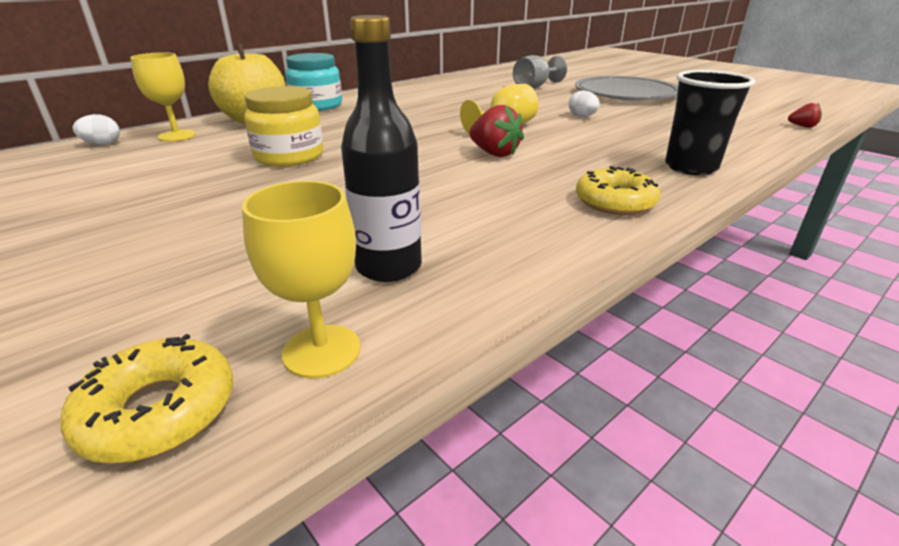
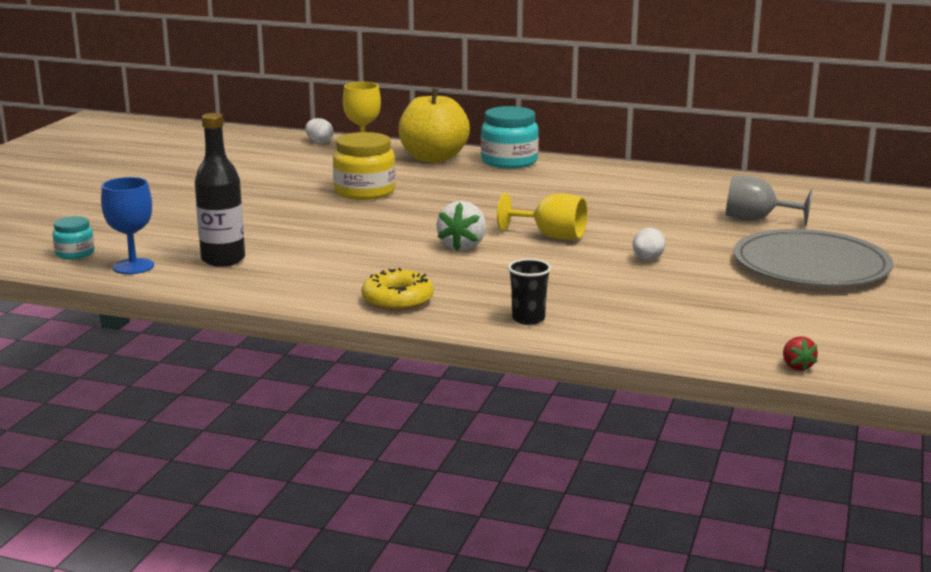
camera: 60 degrees right, 10 degrees down
yellow donut [61,334,233,463] -> turquoise jar [53,216,94,260]
yellow goblet [242,181,361,378] -> blue goblet [101,177,154,274]
red strawberry [469,105,524,157] -> white strawberry [436,201,486,251]
black cup [665,70,755,175] -> black cup [508,259,551,325], size x0.60

